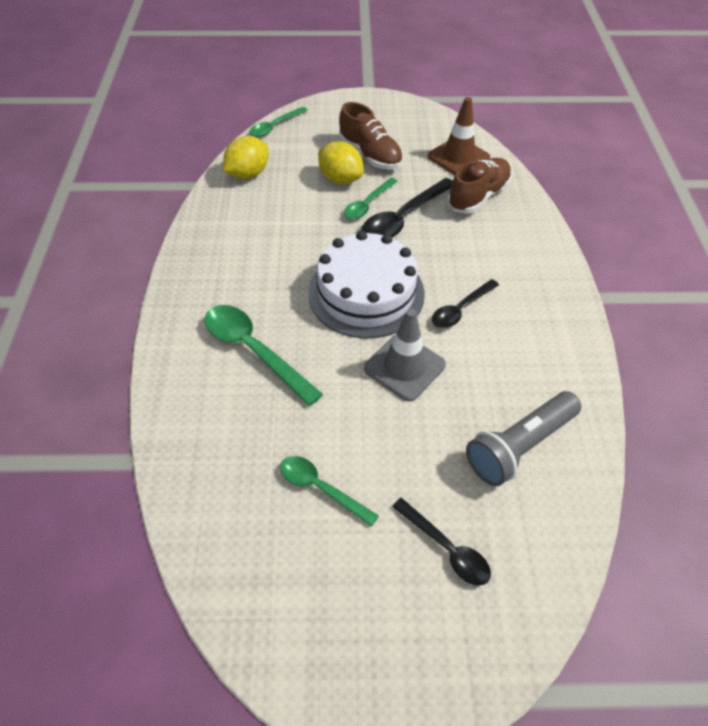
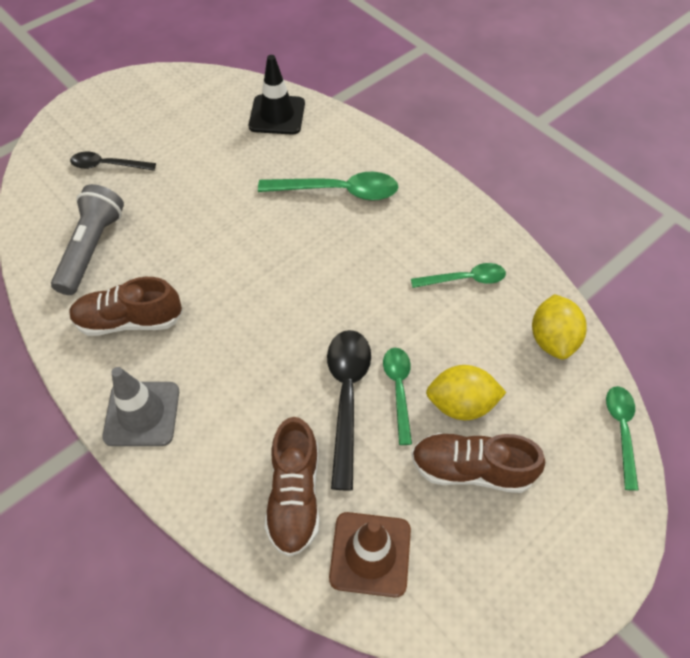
camera: 140 degrees right, 5 degrees up
green spoon [280,456,379,527] -> green spoon moved to [411,263,506,288]
white cake [308,231,425,339] -> none
grey traffic cone [364,308,446,401] -> grey traffic cone moved to [102,367,179,446]
black spoon [432,279,499,328] -> none
none -> brown shoe [69,277,183,336]
none -> black traffic cone [249,55,305,135]

